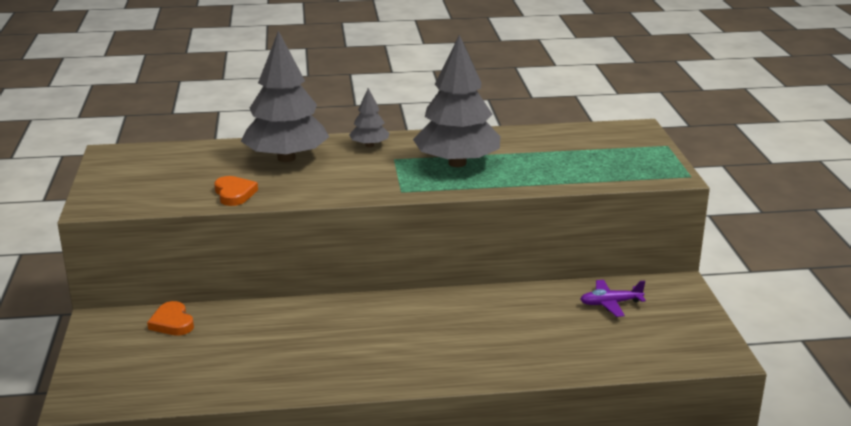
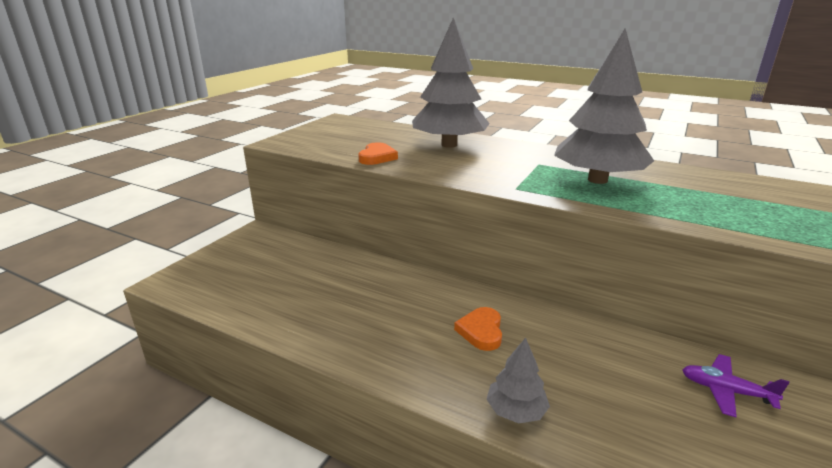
camera: 35 degrees right, 0 degrees up
orange heart [147,301,194,336] -> orange heart moved to [454,307,502,351]
grey tree [349,88,389,147] -> grey tree moved to [487,338,550,424]

